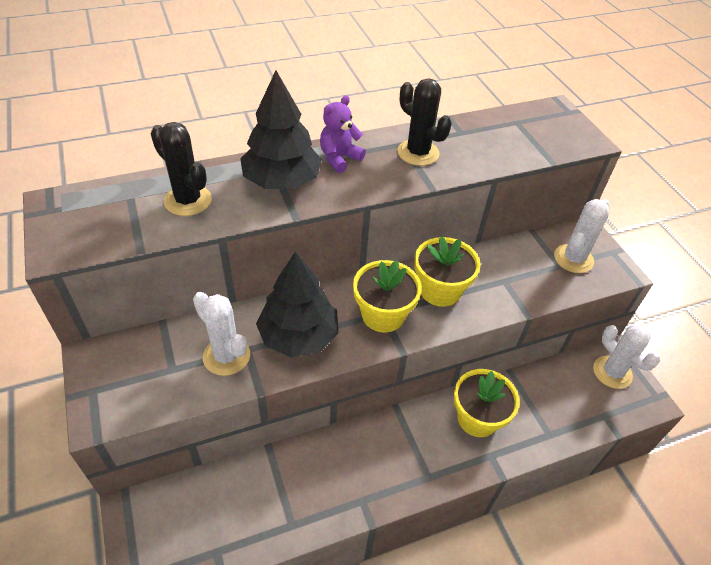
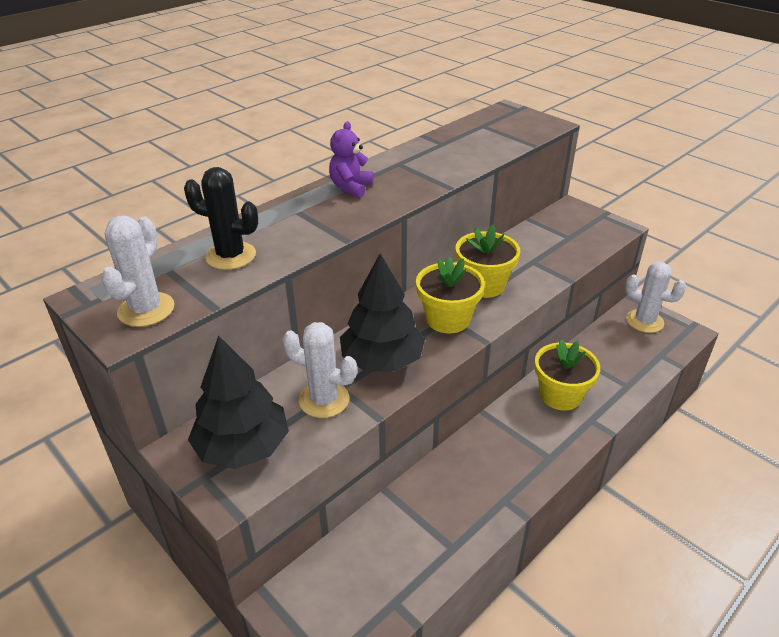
camera: 20 degrees left, 10 degrees down
black tree [240,70,322,189] -> black tree moved to [188,336,289,469]
black cactus [397,78,452,166] -> none
white cactus [554,199,610,273] -> white cactus moved to [101,216,175,327]

